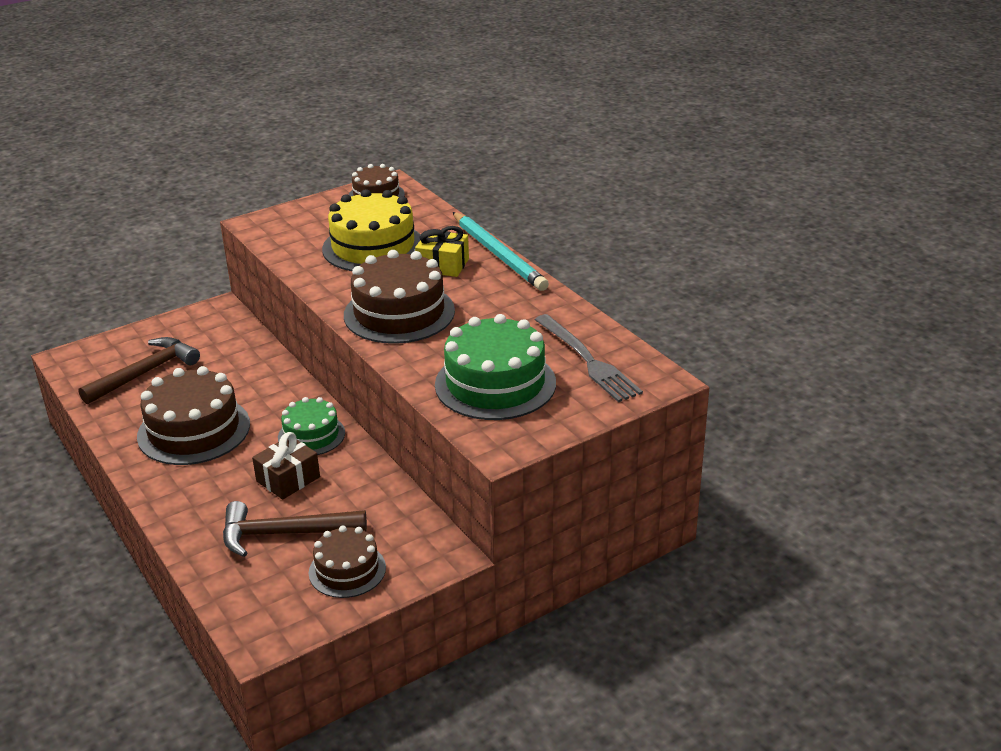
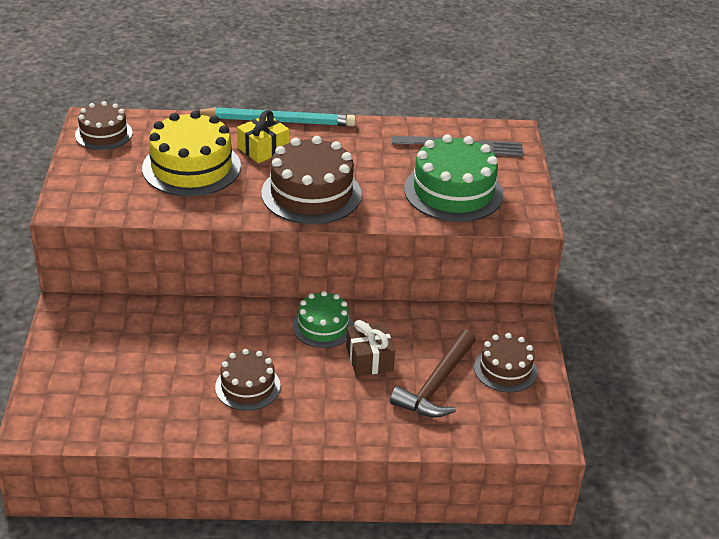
camera: 60 degrees left, 5 degrees up
brown hammer [78,337,200,405] -> none
brown cake [137,366,250,465] -> brown cake [215,349,281,411], size x0.60

